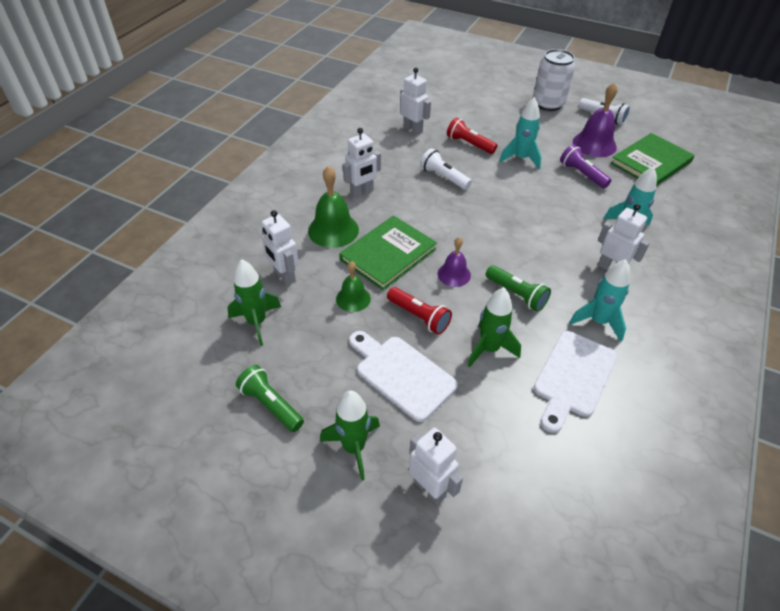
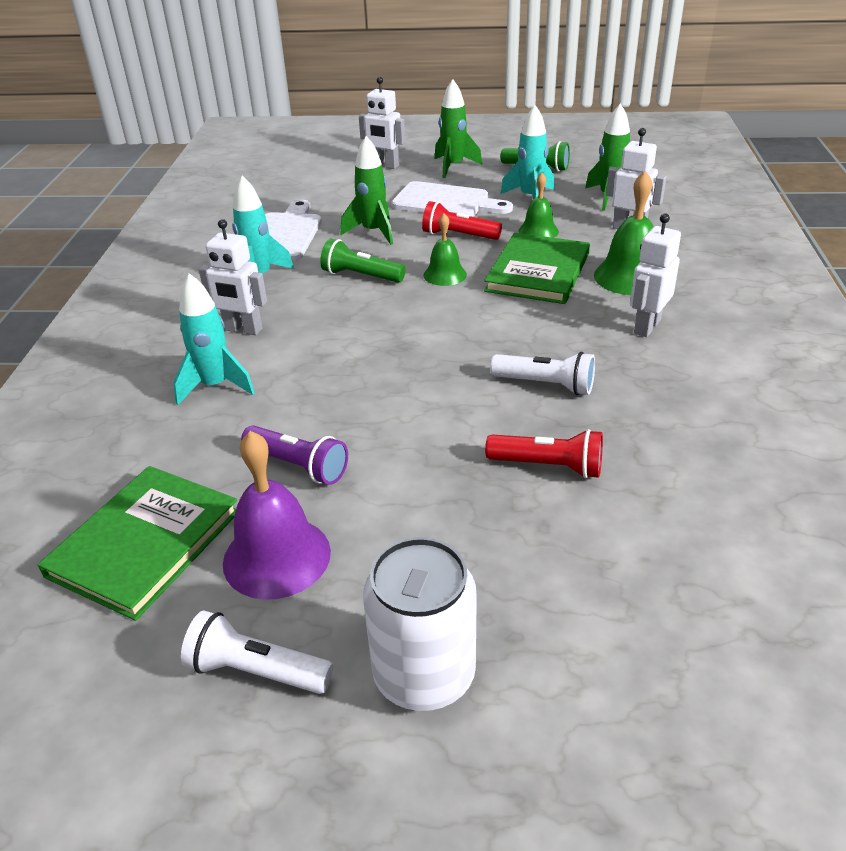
camera: 160 degrees right, 10 degrees down
white robot [400,68,431,135] -> none
purple bell [438,237,471,287] -> green bell [423,213,467,286]
turquoise rocket [499,97,541,169] -> turquoise rocket moved to [501,105,554,199]

